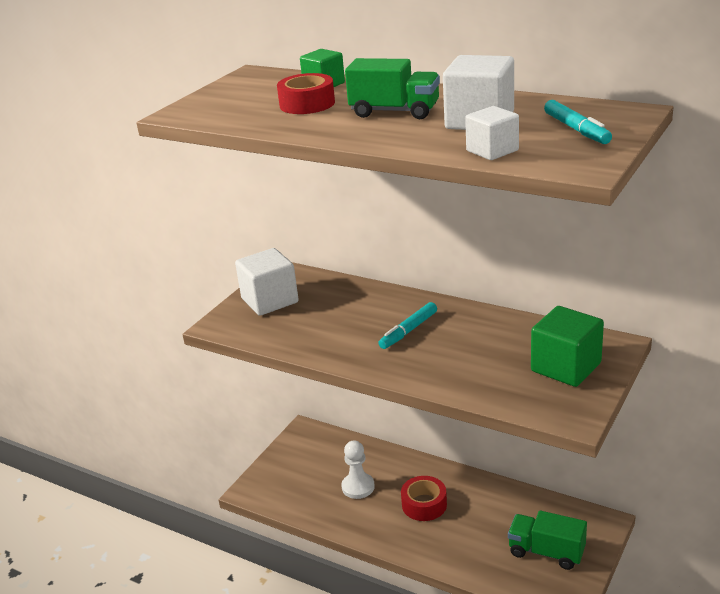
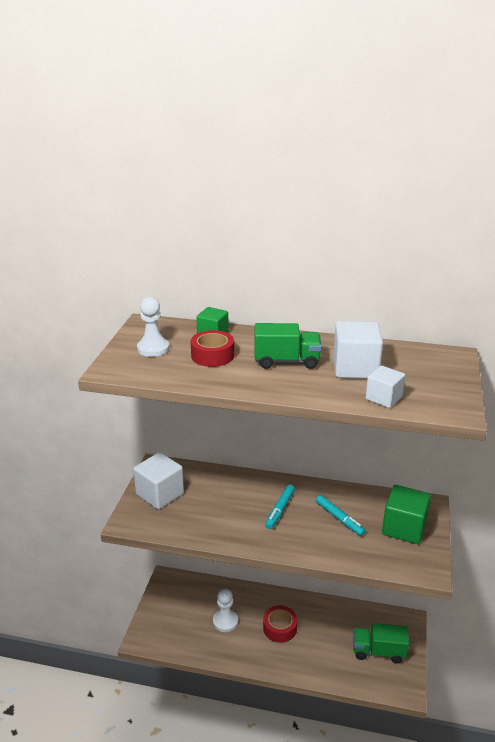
camera: 20 degrees left, 0 degrees up
turquoise marker [544,100,612,144] -> turquoise marker moved to [316,495,366,536]
none -> white pawn [137,297,169,357]

